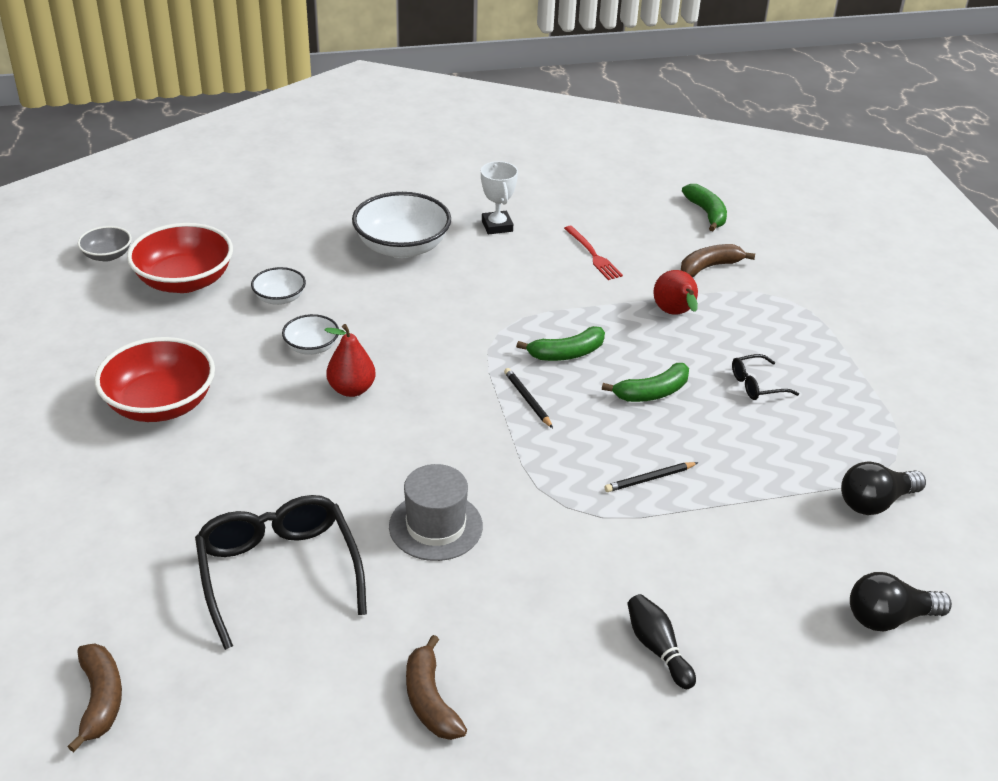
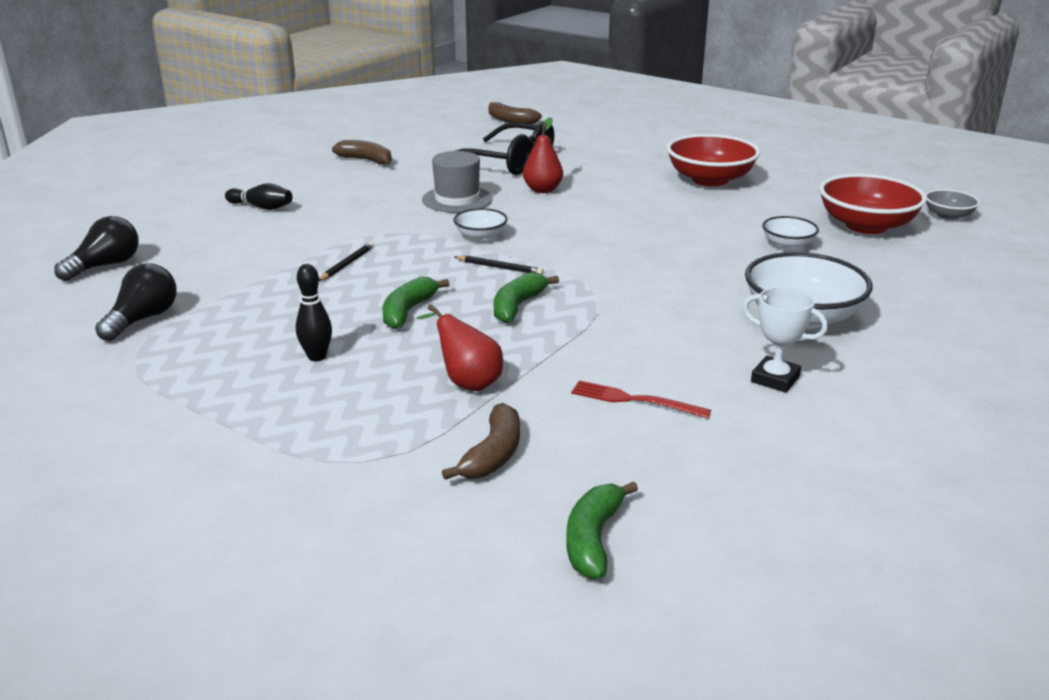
camera: 140 degrees right, 10 degrees down
white bowl [282,314,339,355] -> white bowl moved to [453,208,508,241]
red pear [325,324,376,397] -> red pear moved to [523,117,563,193]
green banana [682,184,727,231] -> green banana turned 75 degrees clockwise [566,481,638,579]
black glasses [732,354,799,400] -> black bowling pin [296,264,332,361]

